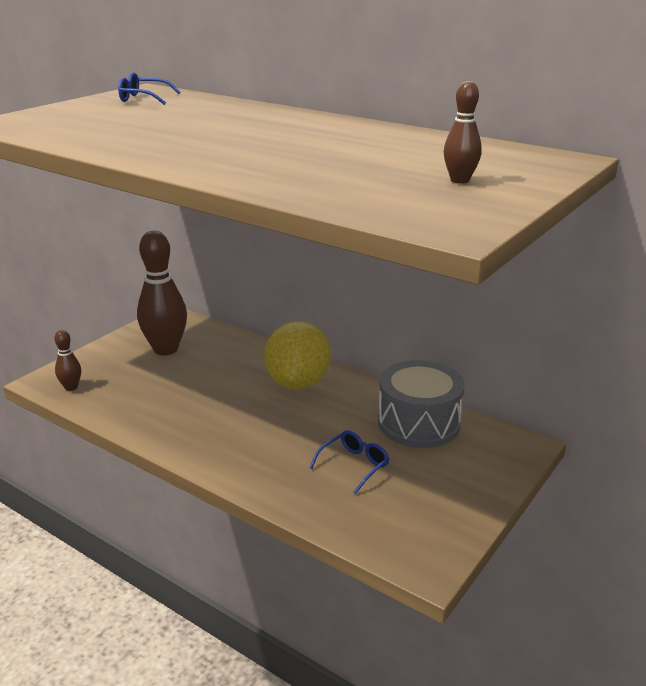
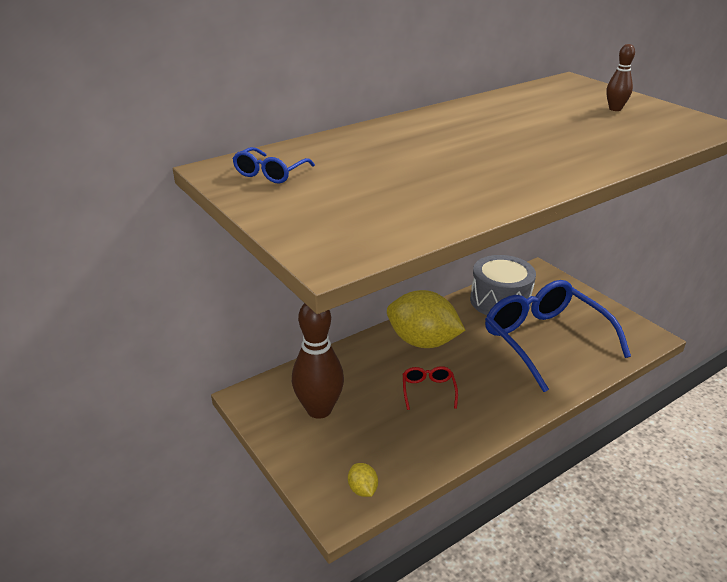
camera: 70 degrees left, 5 degrees up
brown bowling pin [54,330,81,391] -> yellow lemon [348,463,378,497]
blue glasses [309,430,389,494] -> blue glasses [485,280,631,392], size x2.45
none -> red glasses [403,366,458,410]

